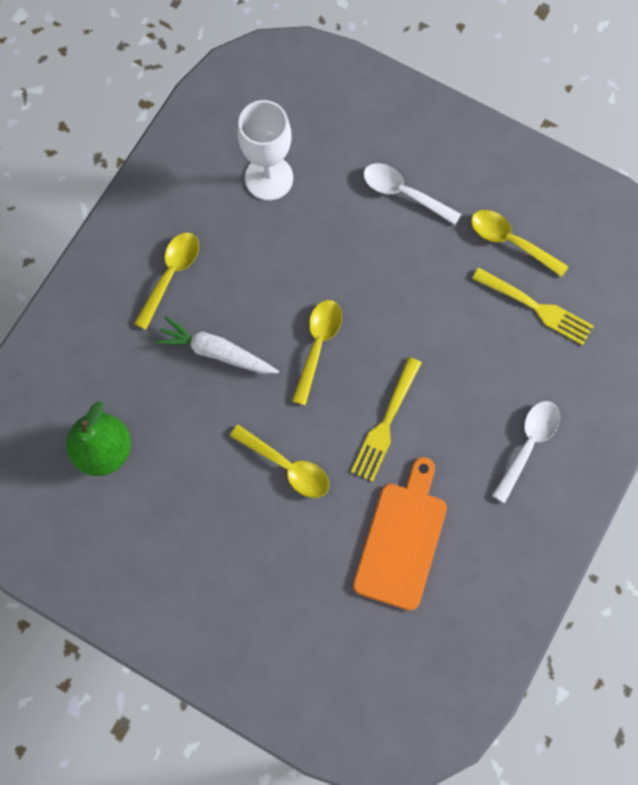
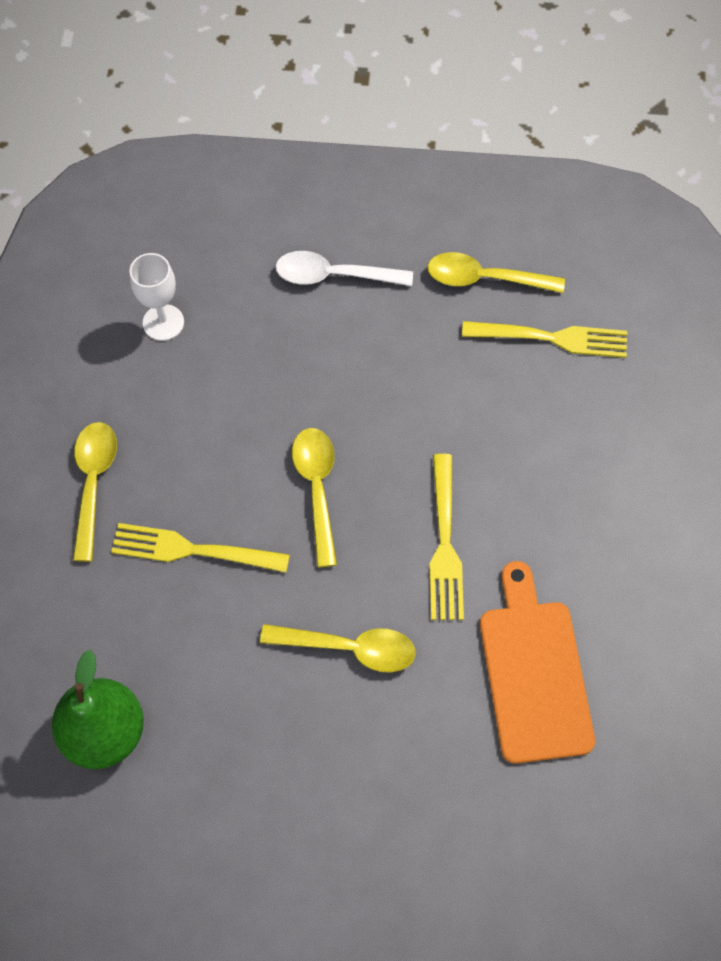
camera: 25 degrees left, 10 degrees down
white carrot [154,316,279,374] -> yellow fork [111,523,290,573]
white goblet [238,100,293,200] -> white goblet [130,253,184,341], size x0.65
white spoon [492,401,560,503] -> none

